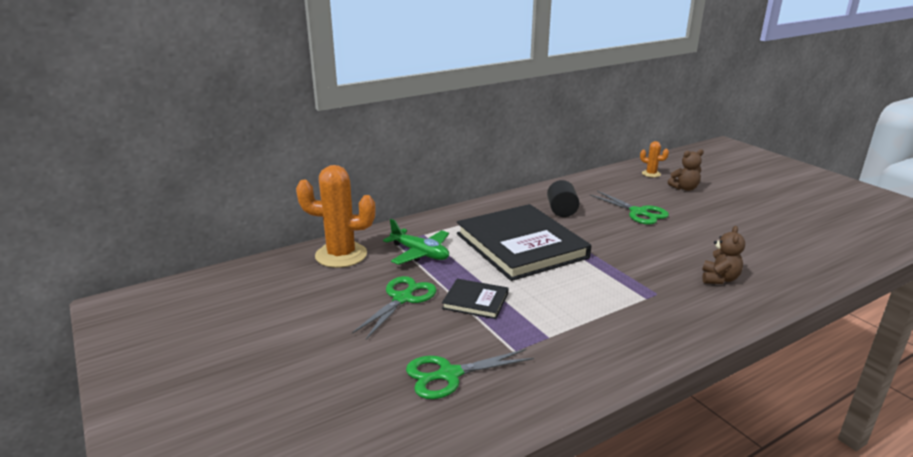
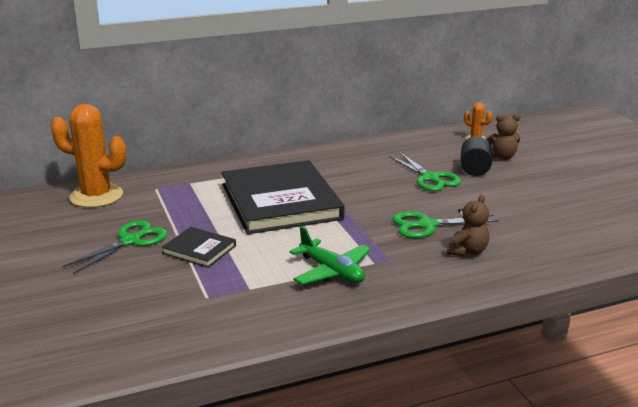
camera: 10 degrees right, 0 degrees up
green plane [383,219,449,265] -> green plane moved to [289,226,371,285]
green scissors [406,349,534,399] -> green scissors moved to [392,211,499,238]
black cylinder [547,180,580,217] -> black cylinder moved to [460,136,492,176]

